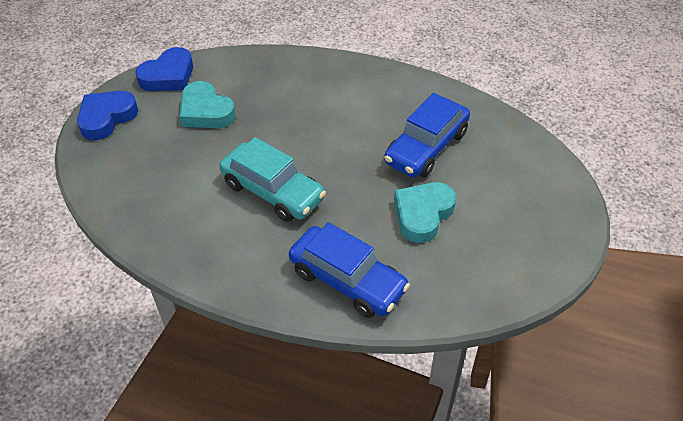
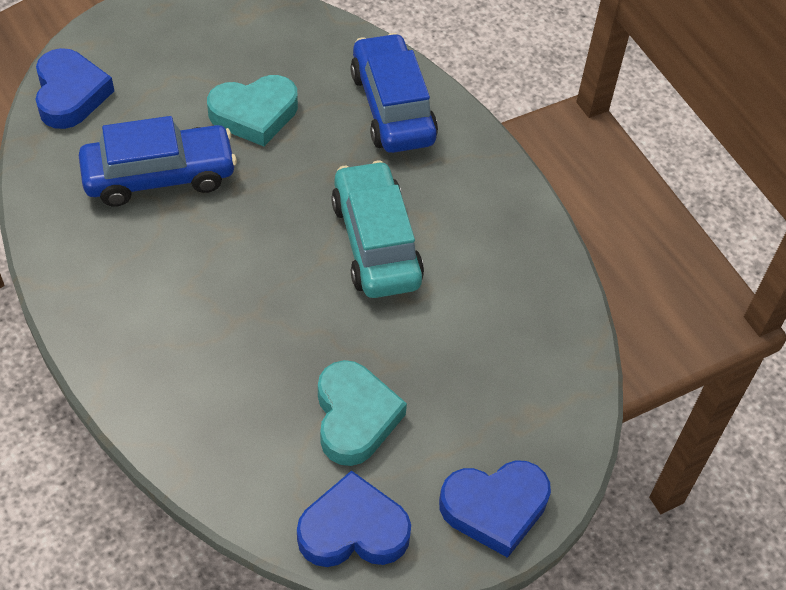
camera: 145 degrees left, 5 degrees up
none -> blue heart [35,48,114,129]

